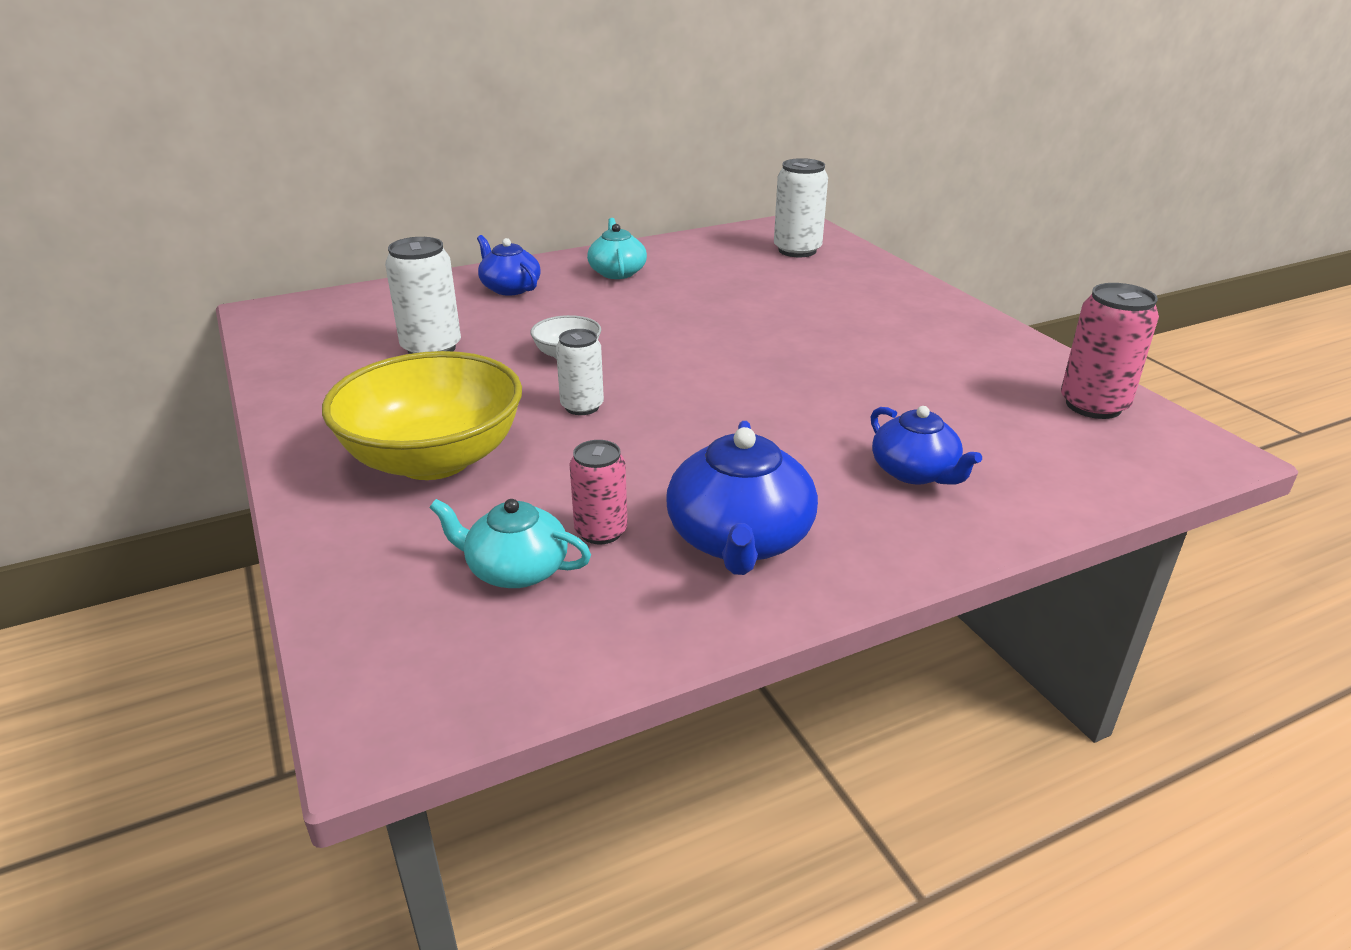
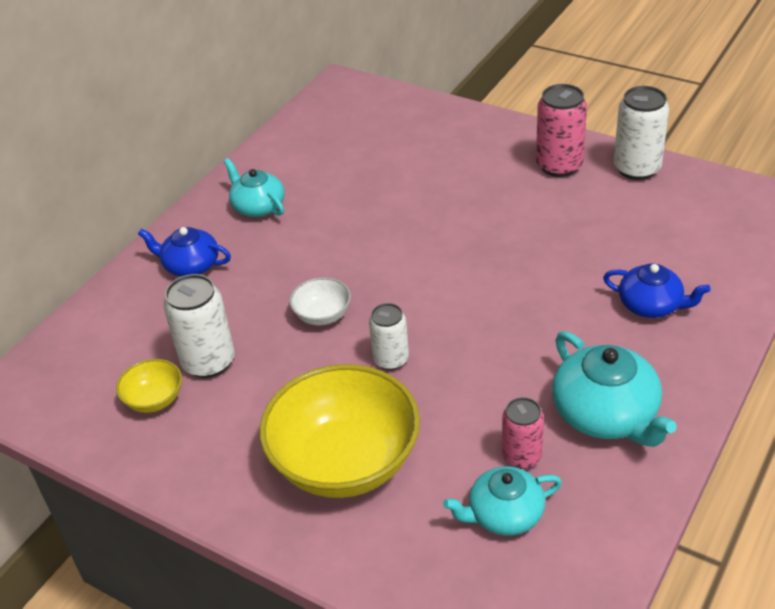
camera: 30 degrees left, 10 degrees up
blue teapot [666,421,818,575] -> turquoise teapot [552,331,677,447]
white can [774,158,828,257] -> white can moved to [614,86,669,180]
pink can [1061,283,1159,419] -> pink can moved to [536,84,587,177]
none -> yellow bowl [116,359,182,413]

